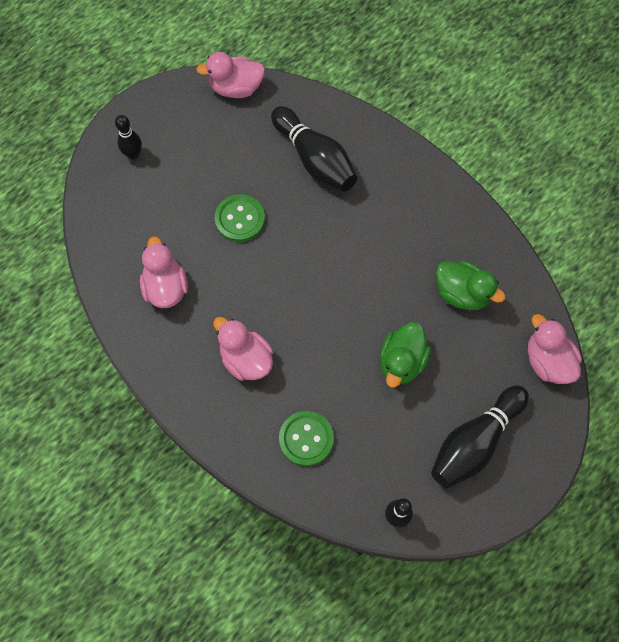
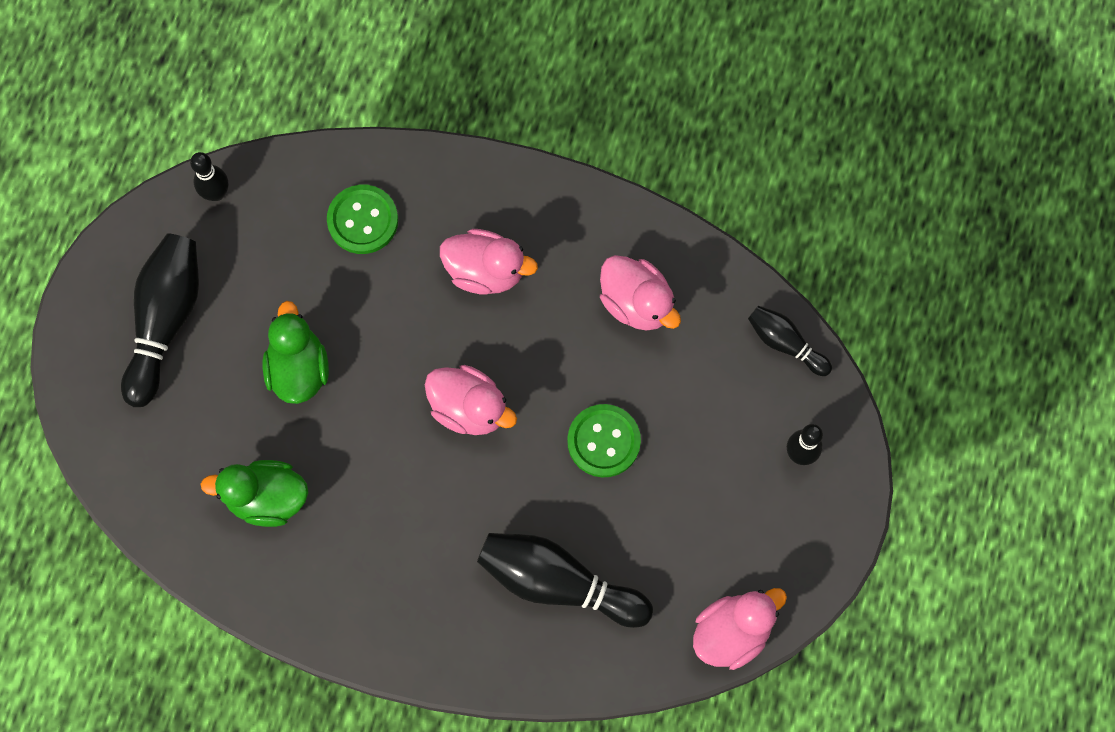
camera: 150 degrees right, 5 degrees up
pink duck [528,314,582,384] -> pink duck moved to [425,365,517,435]
none -> black bowling pin [748,306,832,376]

